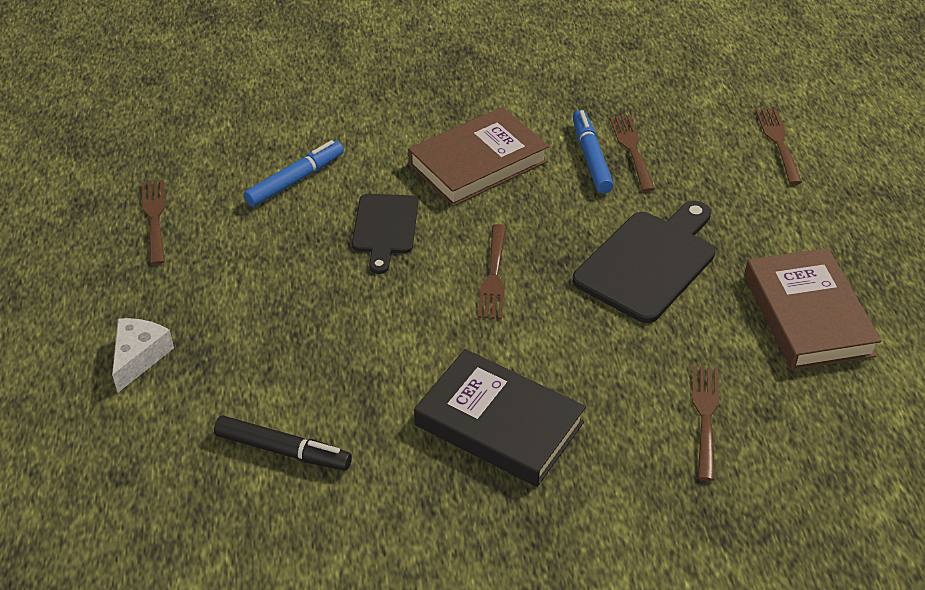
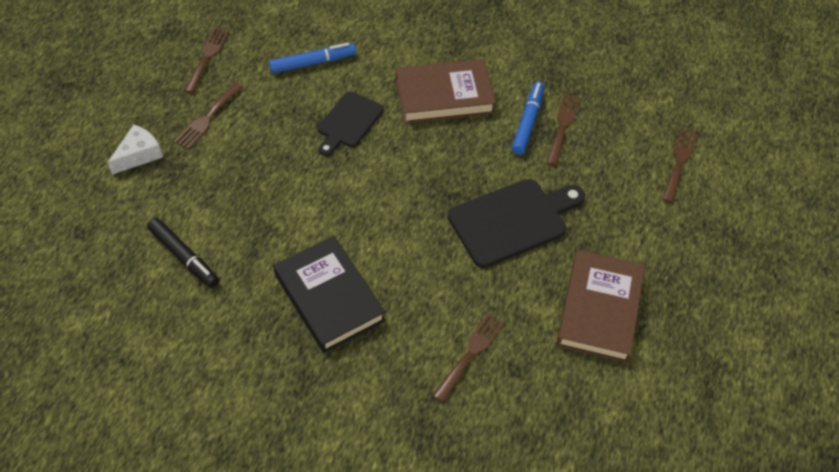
camera: 25 degrees right, 10 degrees up
brown fork [477,224,506,319] -> brown fork moved to [174,83,243,149]

